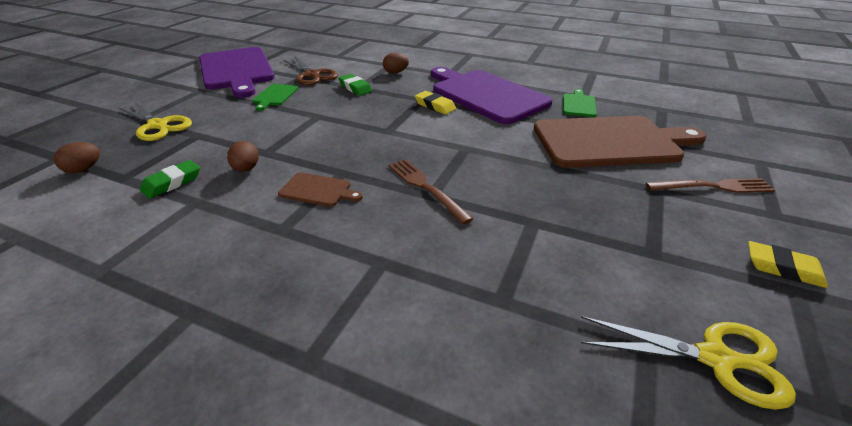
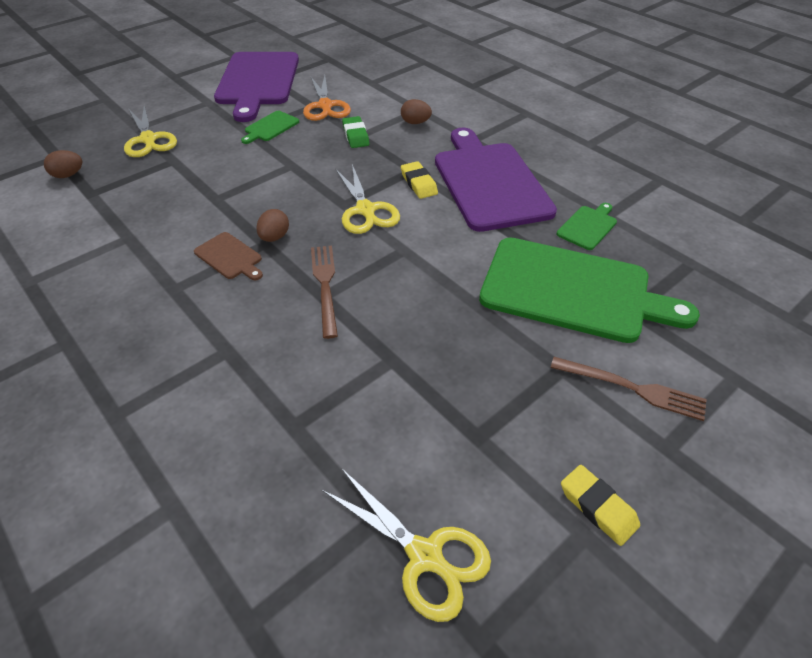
camera: 25 degrees right, 10 degrees up
green eraser [140,160,200,199] -> none
brown egg [227,141,259,172] -> brown egg moved to [256,209,289,242]
brown scissors [283,57,338,86] -> orange scissors [303,75,351,121]
brown cutting board [534,116,706,168] -> green cutting board [479,237,700,343]
none -> yellow scissors [335,164,400,234]

